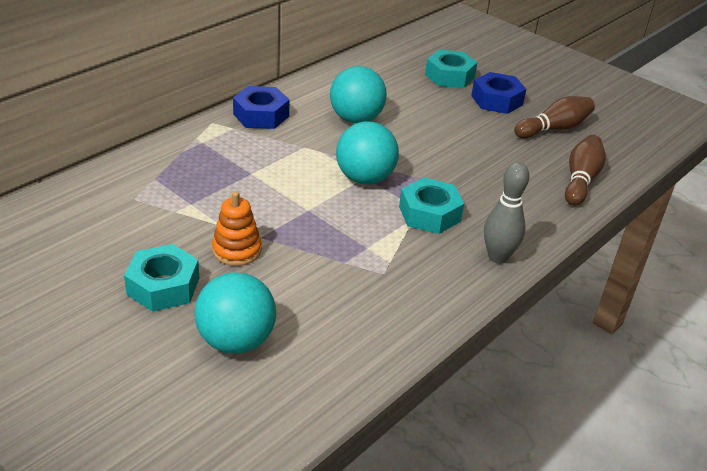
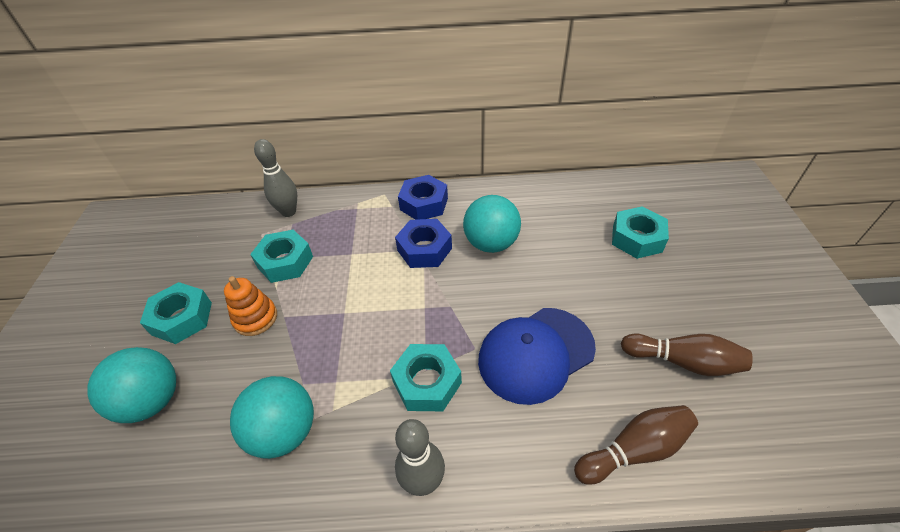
camera: 50 degrees right, 10 degrees up
turquoise ball [336,121,399,184] -> turquoise ball moved to [230,376,314,459]
blue nut [471,72,526,114] -> blue nut moved to [395,219,452,268]
none -> turquoise nut [250,230,313,283]
none -> grey bowling pin [254,139,297,217]
none -> blue cap [478,308,596,405]

